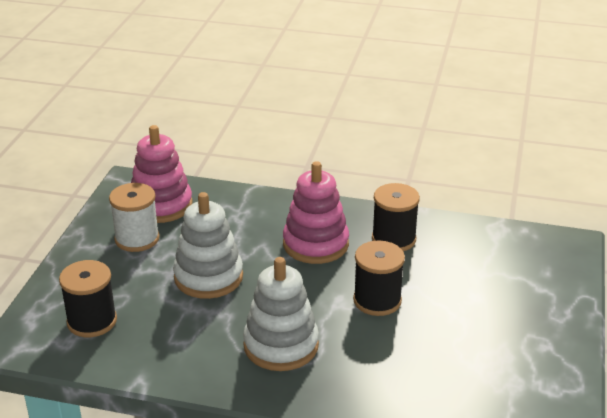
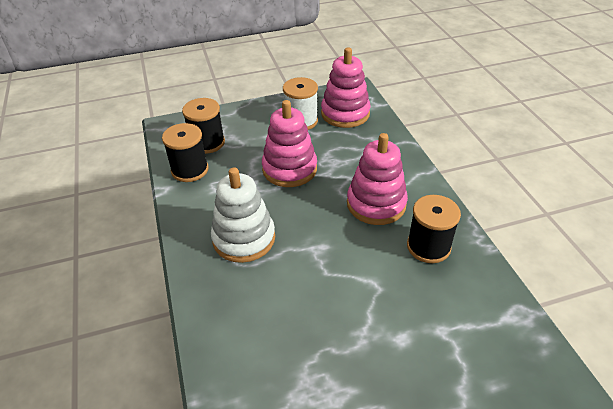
camera: 60 degrees right, 10 degrees up
white stacking toy [173,192,243,299] -> pink stacking toy [262,100,317,187]
black spool [353,241,405,316] -> black spool moved to [162,123,208,182]

